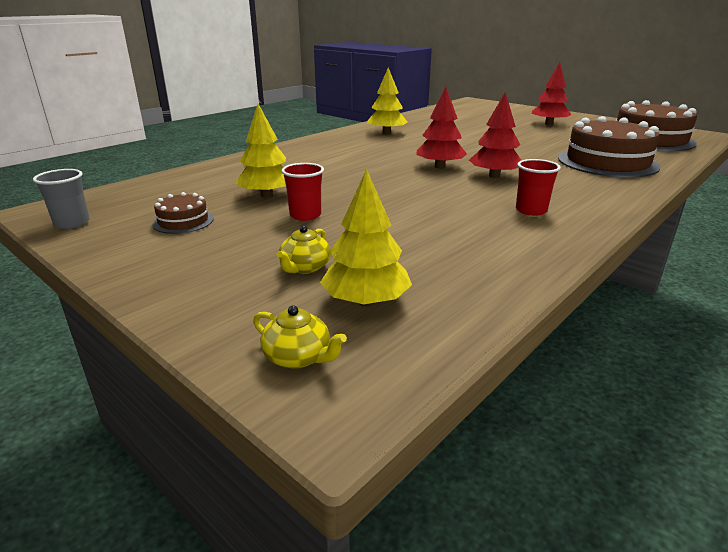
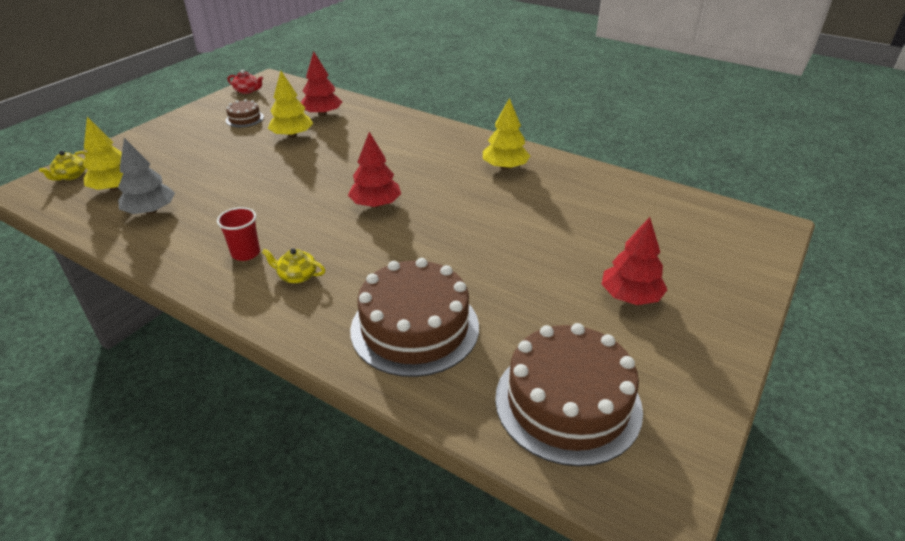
camera: 80 degrees right, 10 degrees up
grey cup [33,169,90,229] -> red teapot [227,69,263,94]
yellow teapot [277,225,331,274] -> yellow teapot moved to [262,248,325,284]
red cup [282,163,324,221] -> none
red tree [469,92,521,178] -> red tree moved to [301,52,342,116]
none -> grey tree [118,138,175,215]

